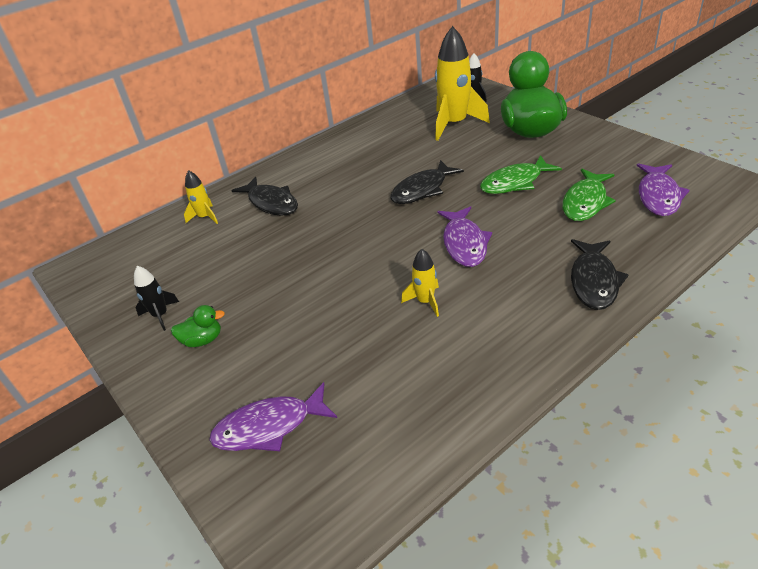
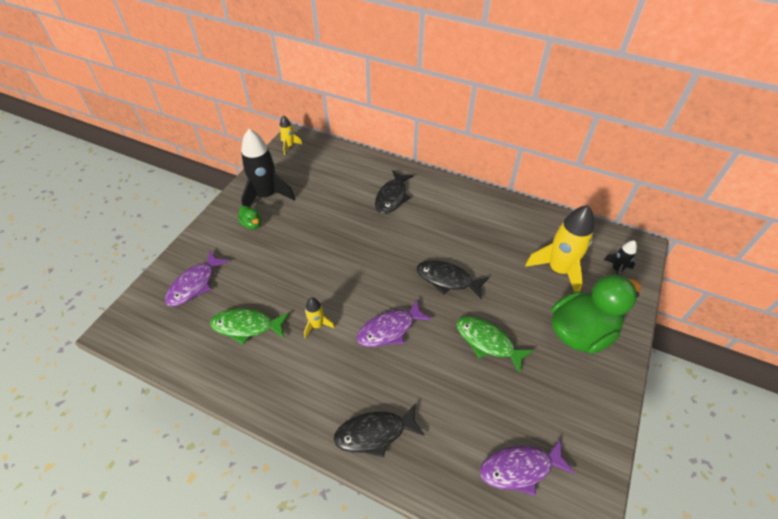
camera: 60 degrees right, 10 degrees up
black rocket [134,266,179,331] -> black rocket [241,129,295,207], size x2.02
yellow rocket [184,170,218,224] -> yellow rocket moved to [279,115,303,155]
purple fish [209,382,337,451] -> purple fish turned 105 degrees counterclockwise [165,251,230,306]
green fish [562,169,616,221] -> green fish moved to [210,308,289,345]

